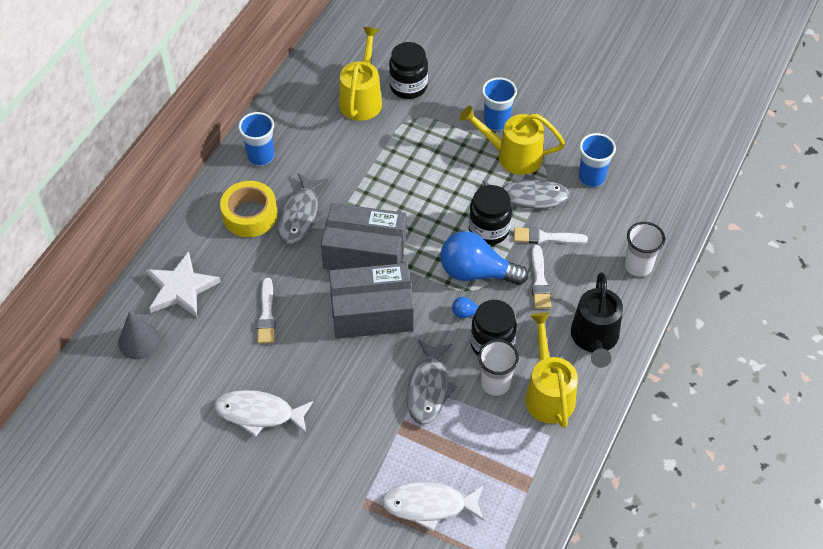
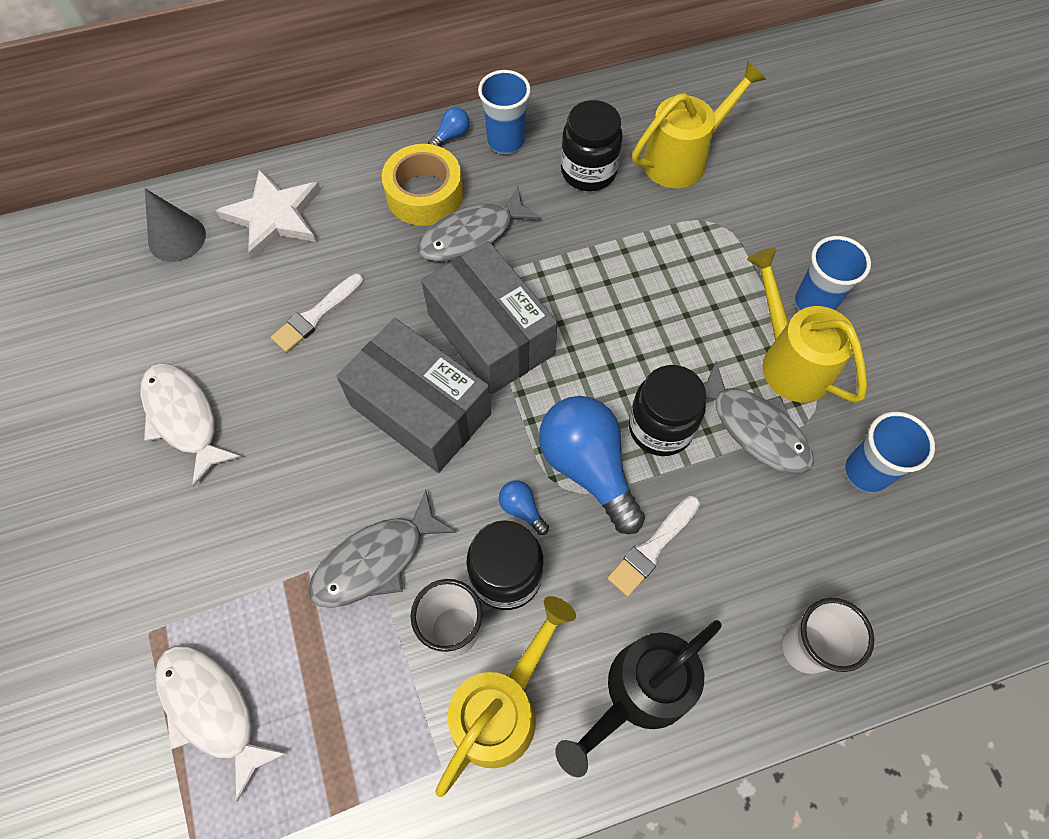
camera: 45 degrees right, 10 degrees up
black jar [389,42,428,99] -> black jar moved to [561,100,623,191]
white brush [514,227,588,244] -> none
none -> blue light bulb [428,107,470,146]

